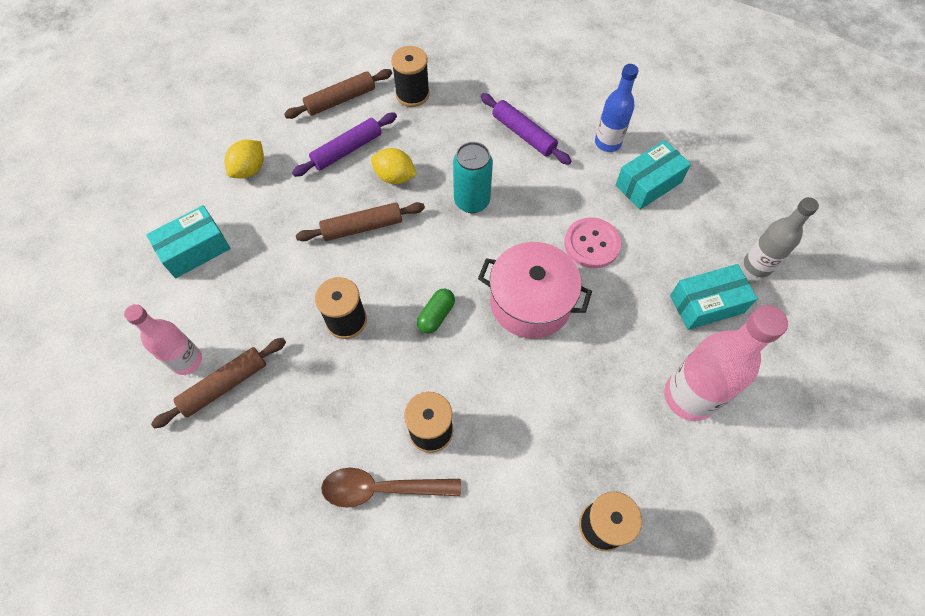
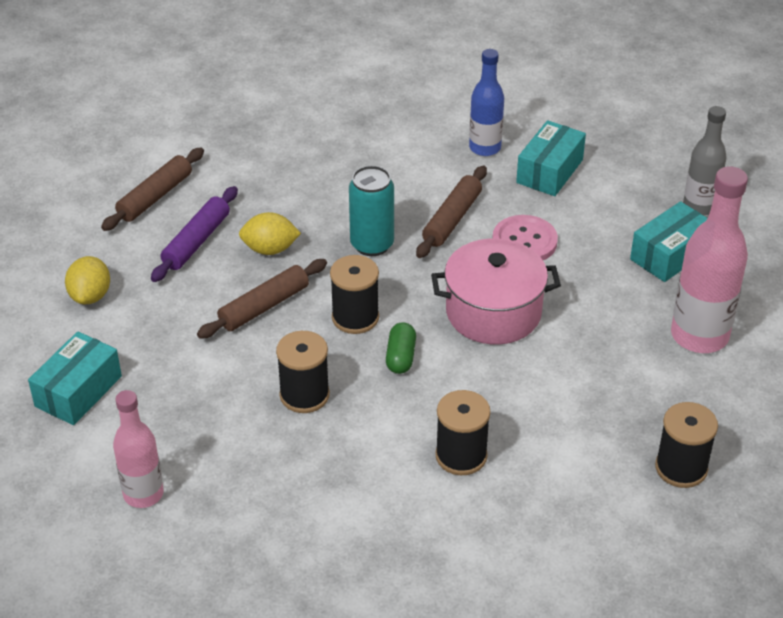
camera: 25 degrees left, 20 degrees down
brown rolling pin [151,338,286,429] -> brown rolling pin moved to [416,166,487,258]
brown spoon [321,468,461,508] -> none
black spool [391,46,430,107] -> black spool moved to [330,255,379,334]
purple rolling pin [480,93,572,165] -> none

